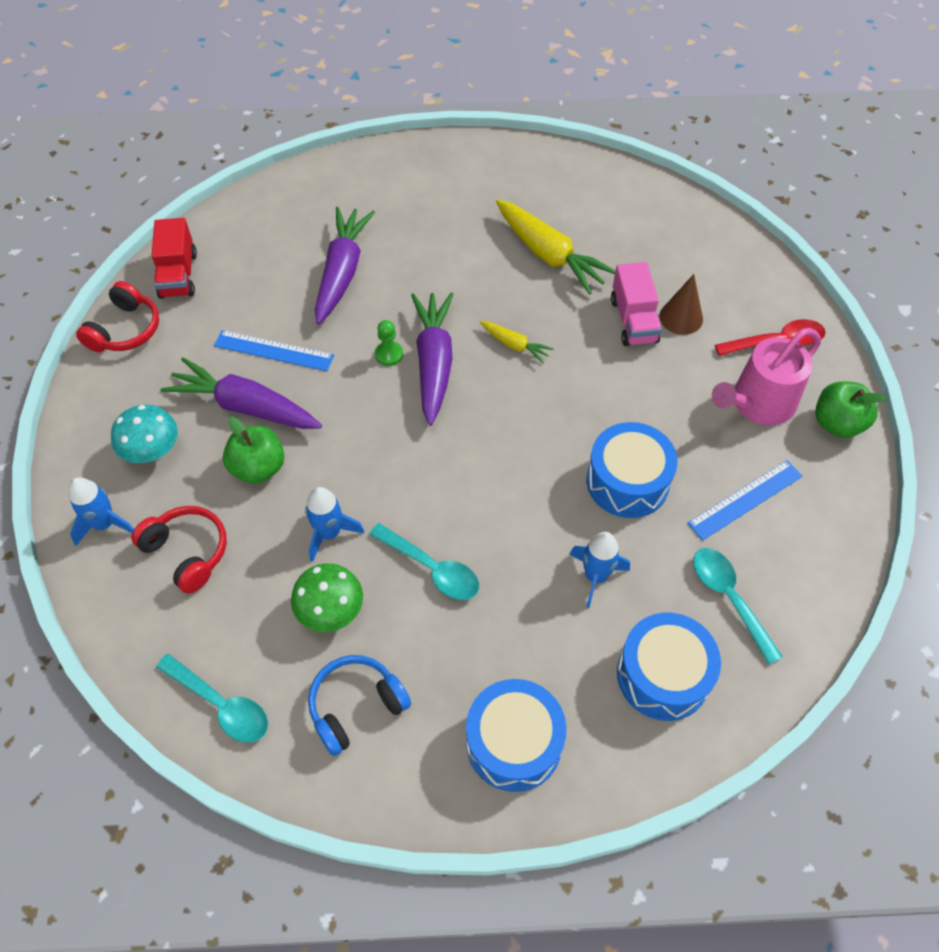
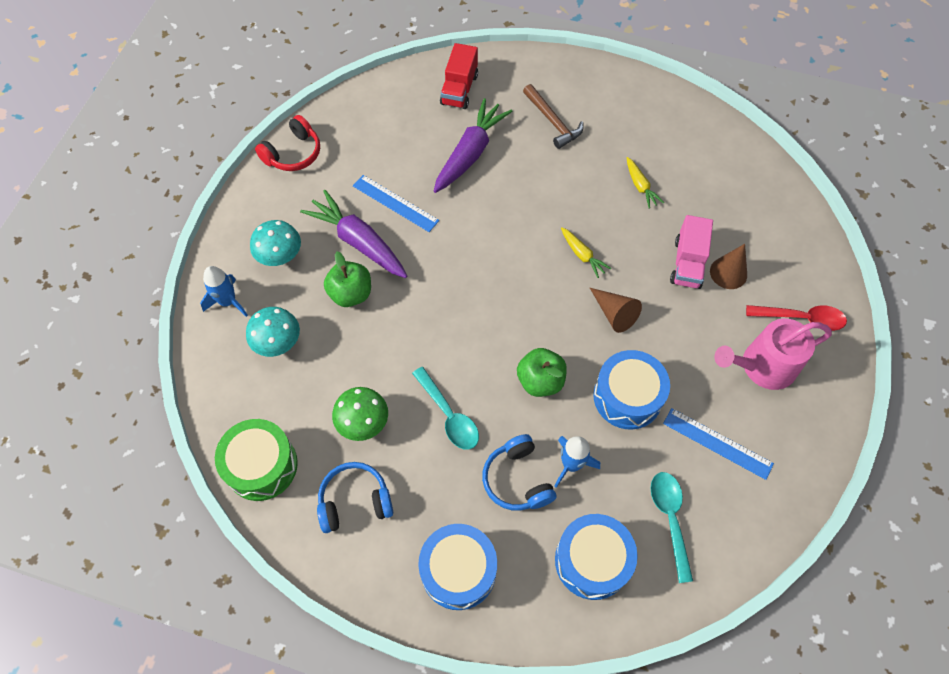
camera: 20 degrees right, 5 degrees up
red headphones [131,506,227,594] -> turquoise mushroom [246,307,300,357]
red truck [151,218,197,299] -> red truck moved to [440,43,478,109]
turquoise spoon [156,653,268,743] -> green drum [215,419,298,501]
blue rocket [305,487,364,562] -> none
green pawn [375,320,403,366] -> none
purple carrot [411,292,454,426] -> none
yellow carrot [496,200,615,295] -> yellow carrot [627,157,664,209], size x0.50
blue ruler [687,460,803,541] -> blue ruler turned 45 degrees clockwise [663,408,774,480]
green apple [815,381,886,438] -> green apple moved to [517,348,567,397]
none -> blue headphones [482,434,557,511]
none -> brown hammer [523,84,583,149]
none -> brown cone [590,288,642,333]

